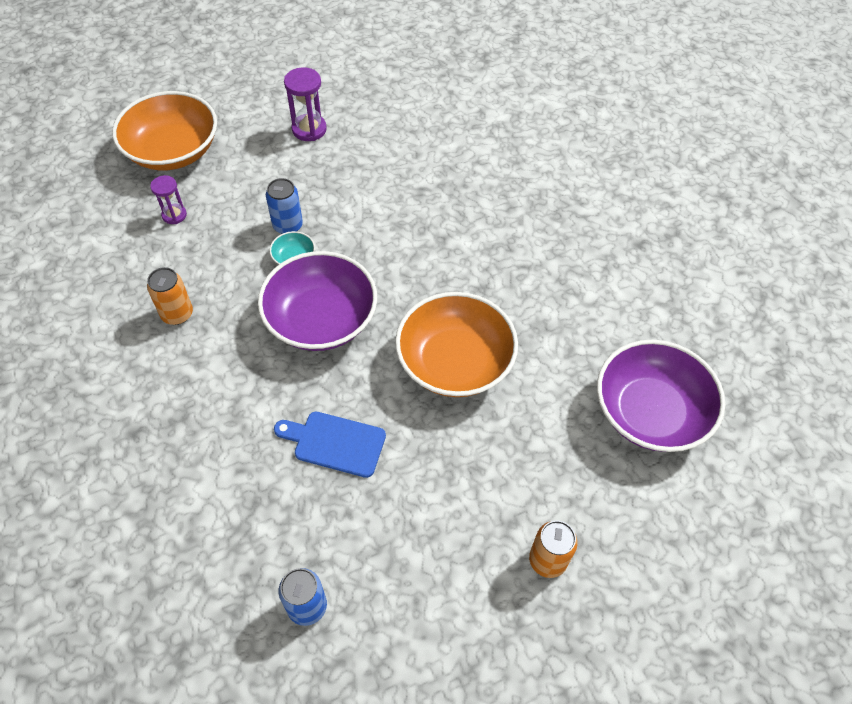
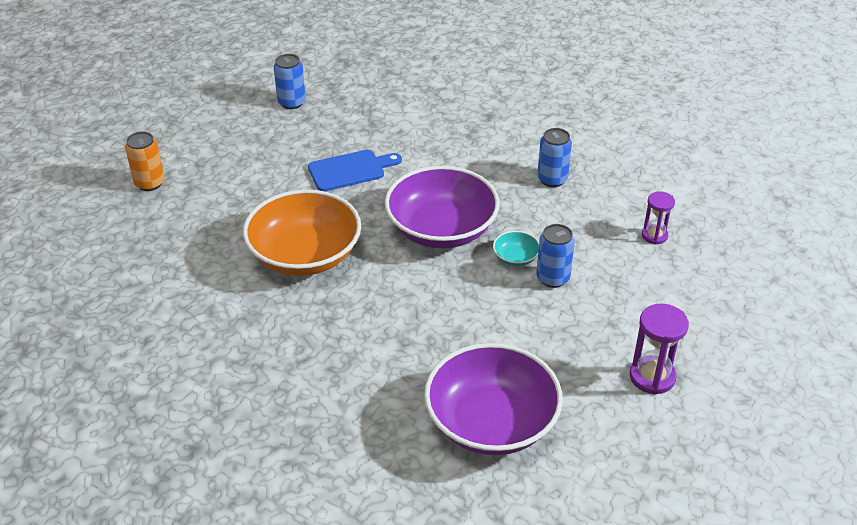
camera: 145 degrees right, 15 degrees down
orange bowl [112,91,217,170] -> none
orange can [147,267,193,325] -> blue can [537,128,572,187]
purple bowl [597,340,725,452] -> purple bowl moved to [424,343,563,455]

